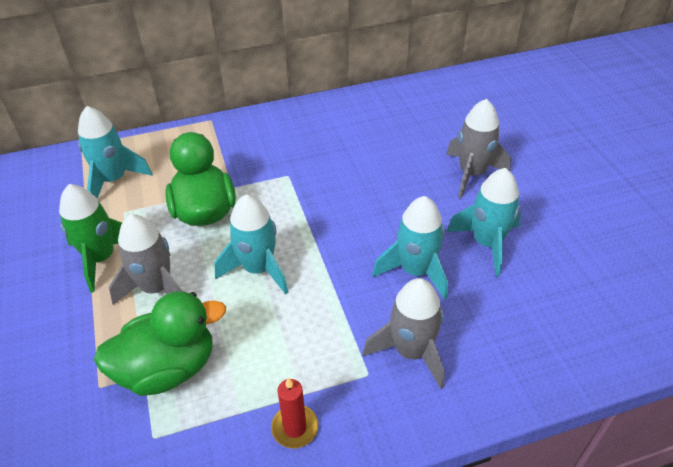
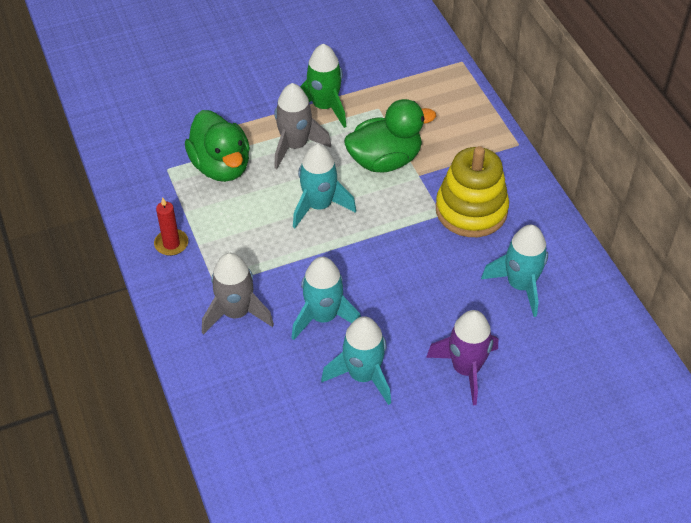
camera: 85 degrees right, 5 degrees up
turquoise rocket [78,106,152,199] -> turquoise rocket moved to [481,225,548,317]
grey rocket [446,99,511,198] -> purple rocket [426,310,498,406]
none -> yellow stacking toy [436,146,509,237]

